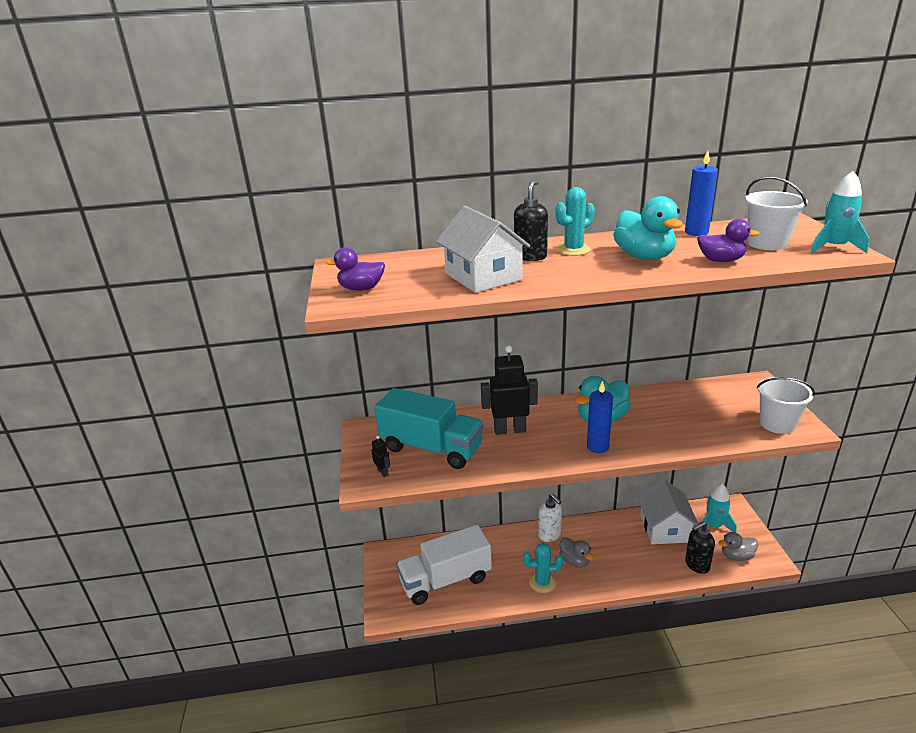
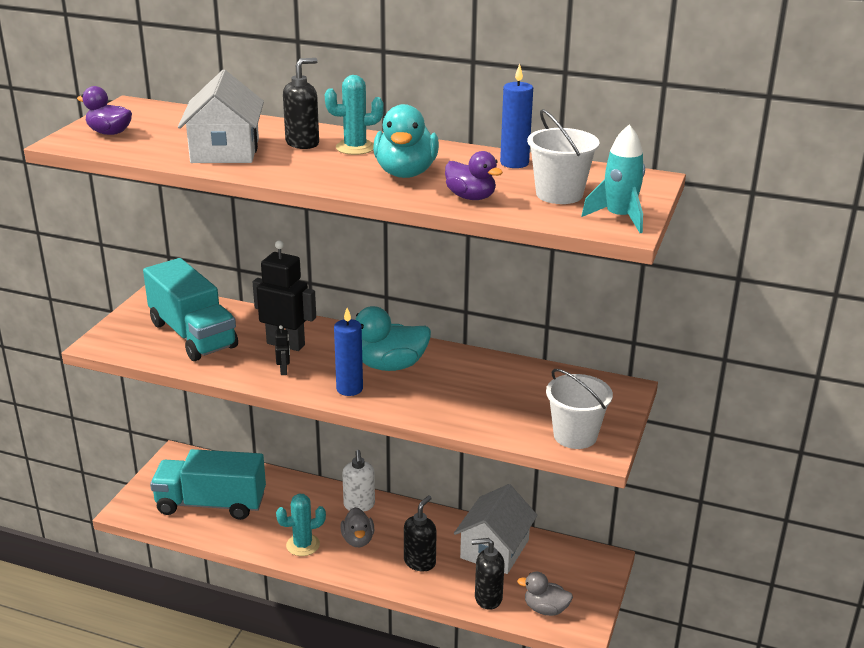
camera: 25 degrees right, 0 degrees up
black robot [371,436,390,477] -> black robot moved to [275,325,290,375]
white truck [396,525,492,605] -> turquoise truck [150,449,266,520]
turquoise cactus [523,543,563,593] -> turquoise cactus turned 45 degrees counterclockwise [276,494,326,556]
turquoise rocket [702,484,737,532] -> none
none -> black soap dispenser [404,495,437,572]

